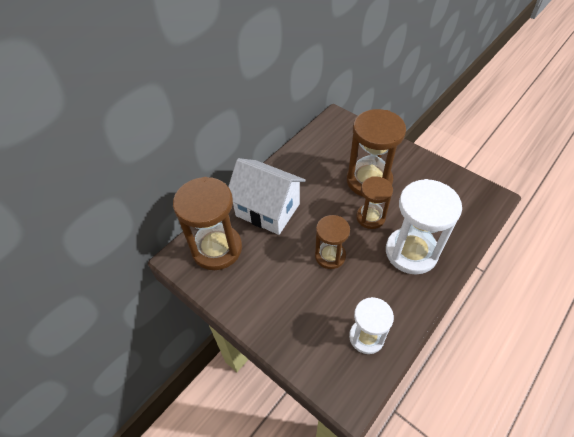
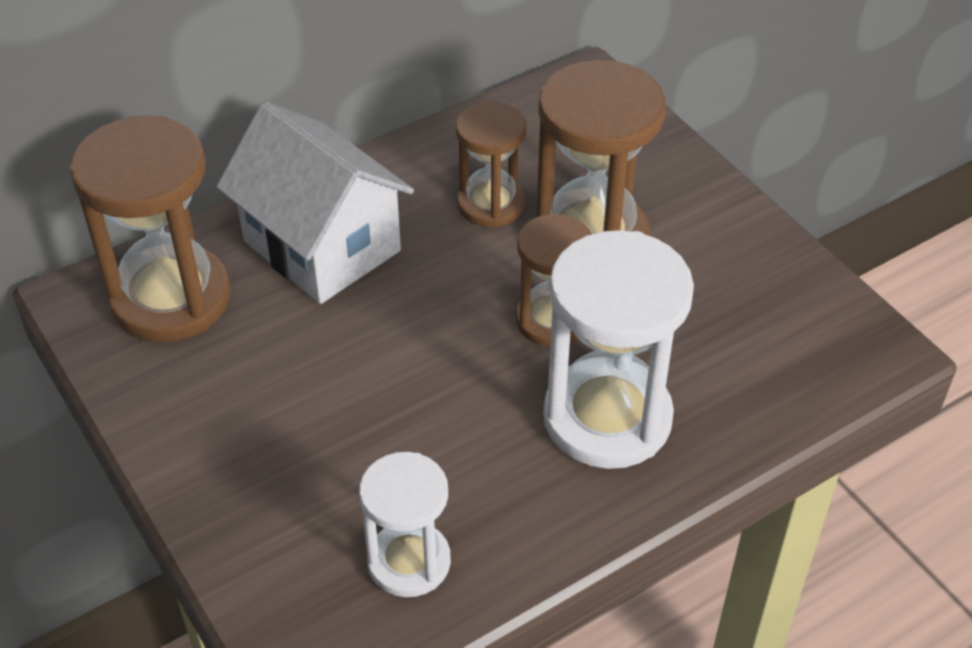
camera: 15 degrees right, 5 degrees down
brown hourglass [315,215,350,269] -> brown hourglass moved to [456,101,527,228]

